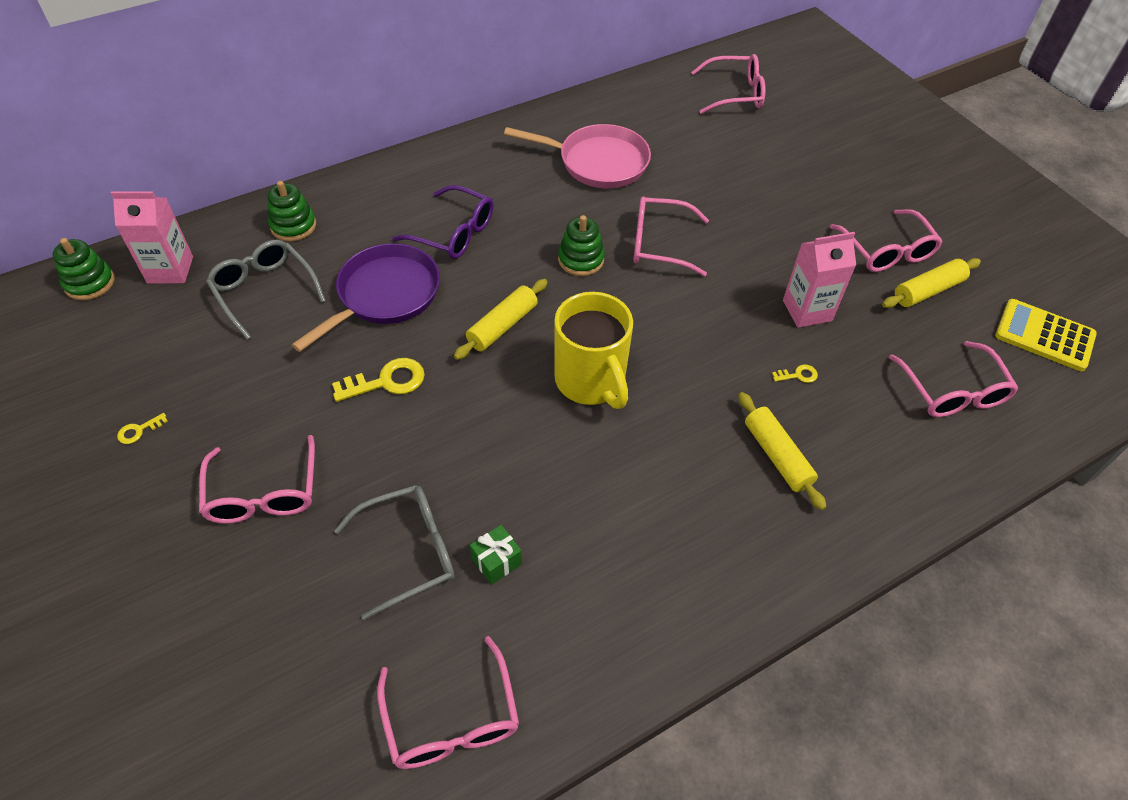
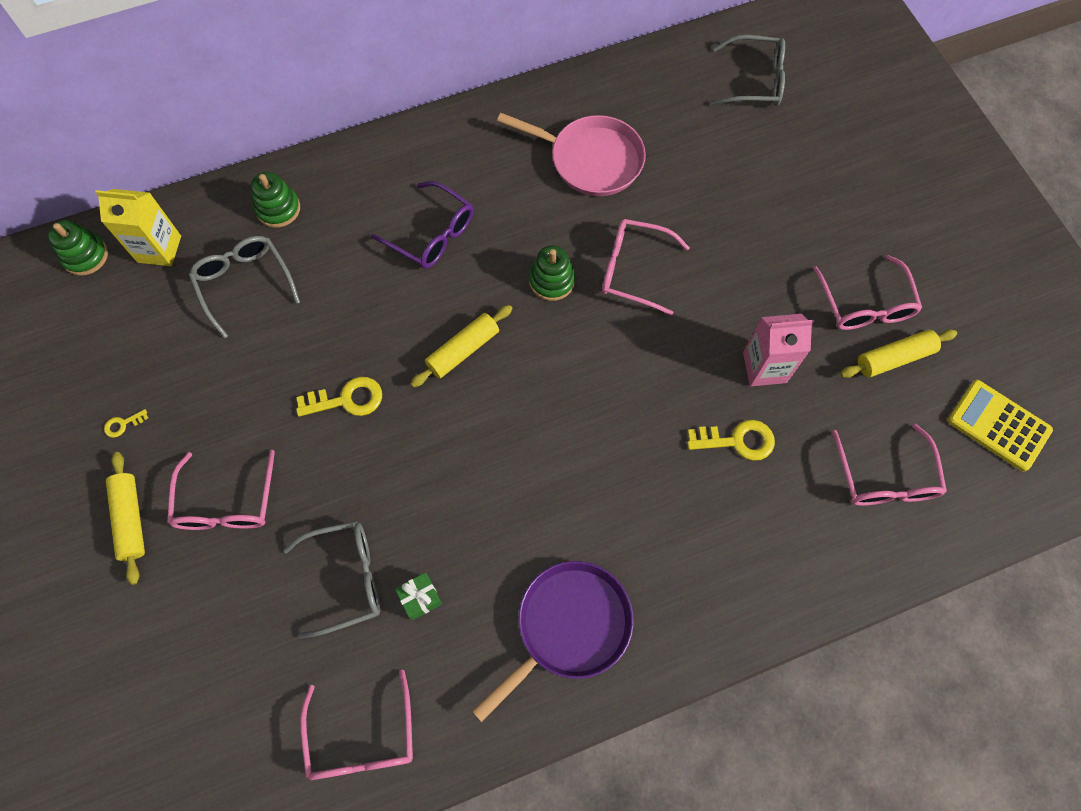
camera: 10 degrees right, 15 degrees up
pink carton [111,192,193,284] -> yellow carton [95,189,181,266]
purple pan [292,243,440,352] -> purple pan moved to [472,561,634,722]
yellow mug [554,292,633,409] -> none
pink glasses [691,54,765,114] -> grey glasses [711,35,785,106]
yellow rolling pin [738,392,826,510] -> yellow rolling pin moved to [106,452,145,585]
yellow key [772,364,818,383] -> yellow key [687,420,775,461], size x1.96

